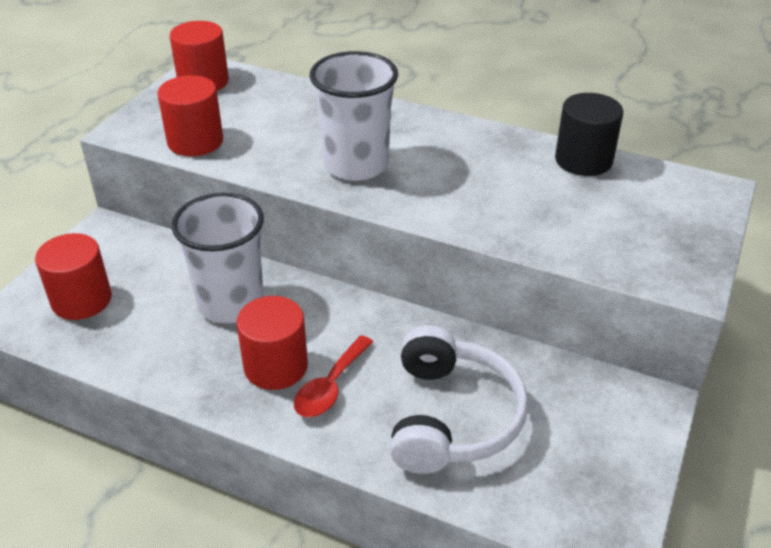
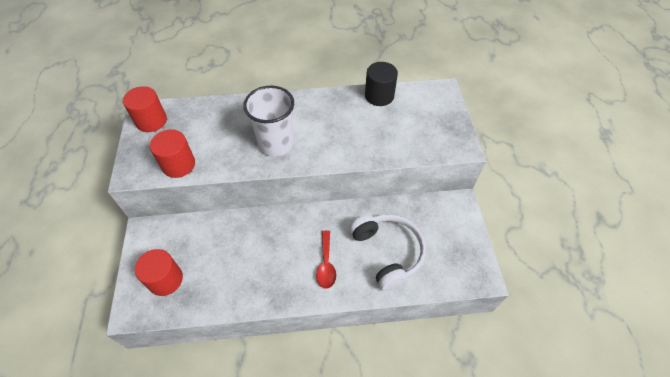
camera: 30 degrees left, 15 degrees up
white cup [171,193,264,324] -> none
red cylinder [236,296,308,390] -> none

